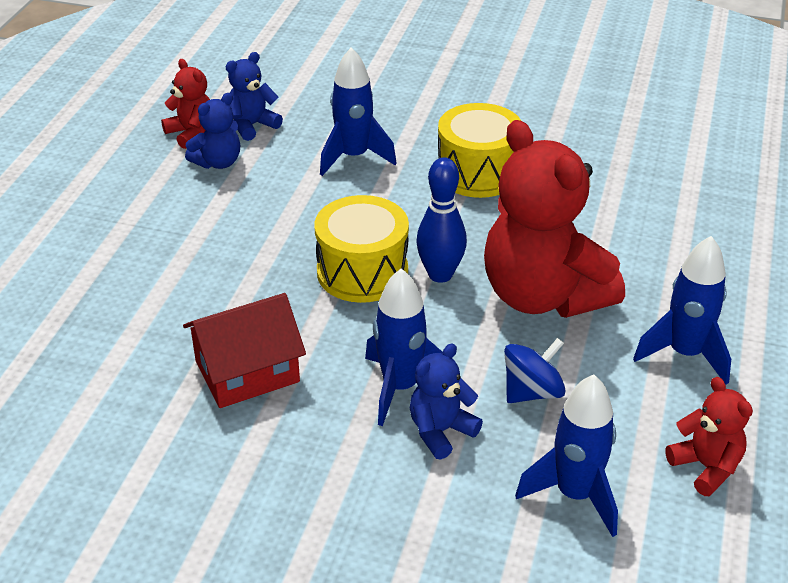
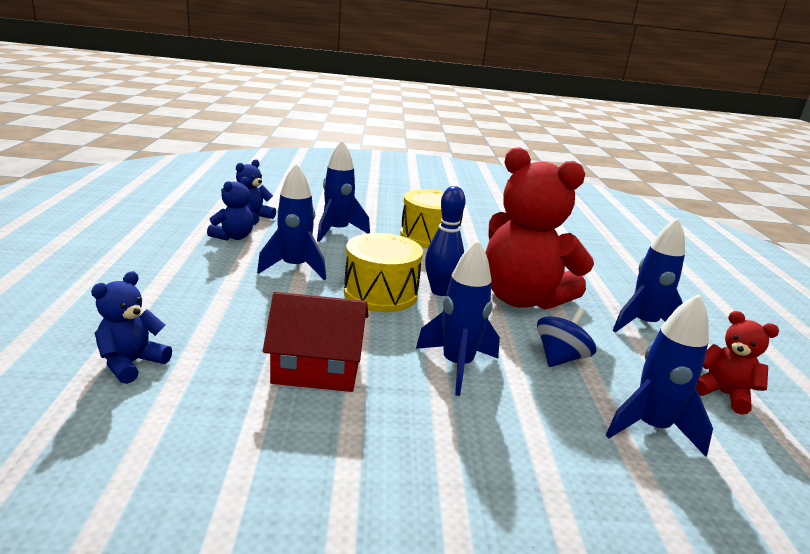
camera: 20 degrees left, 15 degrees down
red teddy bear [161,59,210,149] -> none
red house [183,293,306,408] -> red house turned 45 degrees clockwise [263,292,368,392]
blue teddy bear [410,344,483,460] -> blue teddy bear moved to [91,271,172,384]
none -> blue rocket [257,163,326,280]

